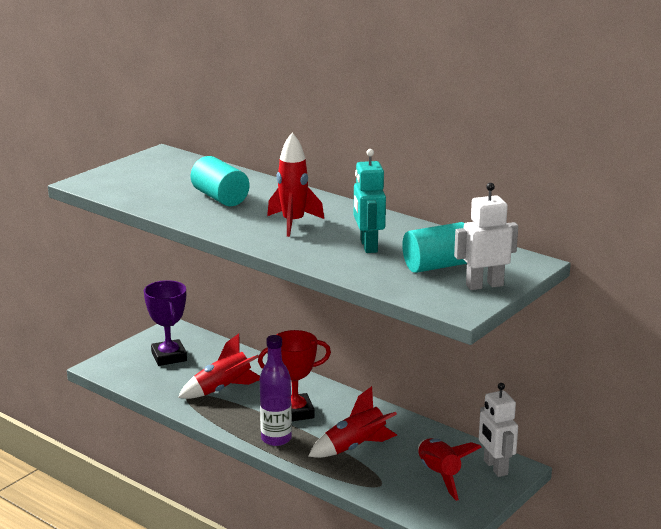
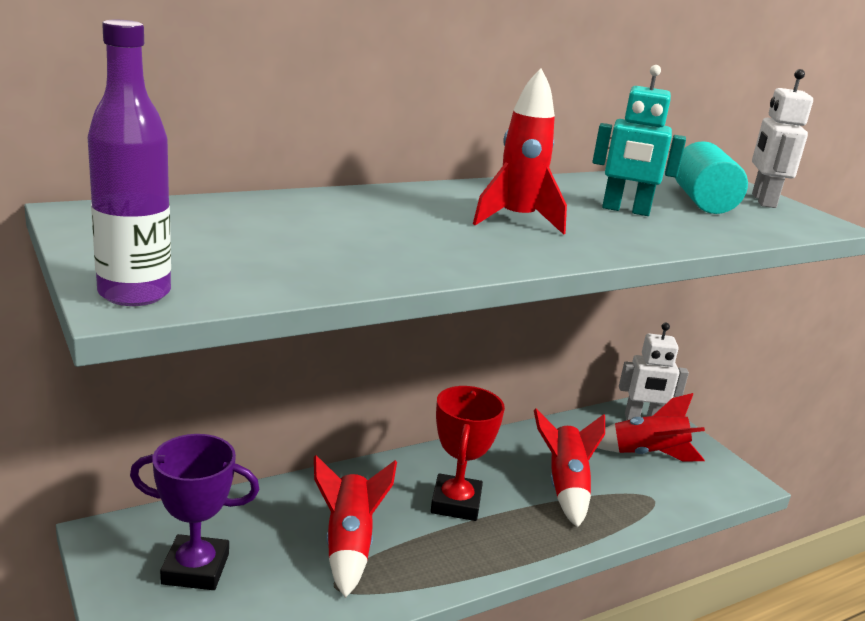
camera: 70 degrees left, 0 degrees up
turquoise cylinder [191,156,250,206] -> none
purple bottle [260,335,292,446] -> purple bottle moved to [88,20,171,306]

